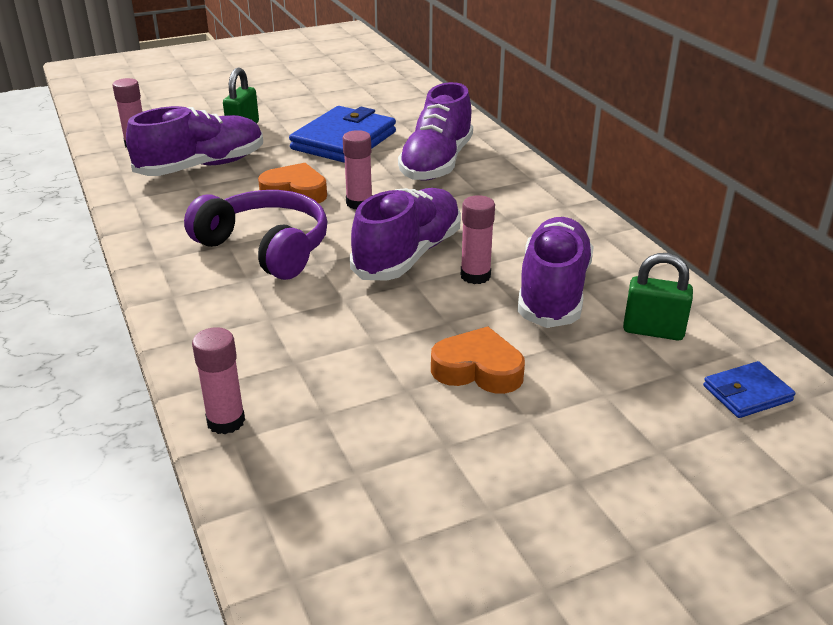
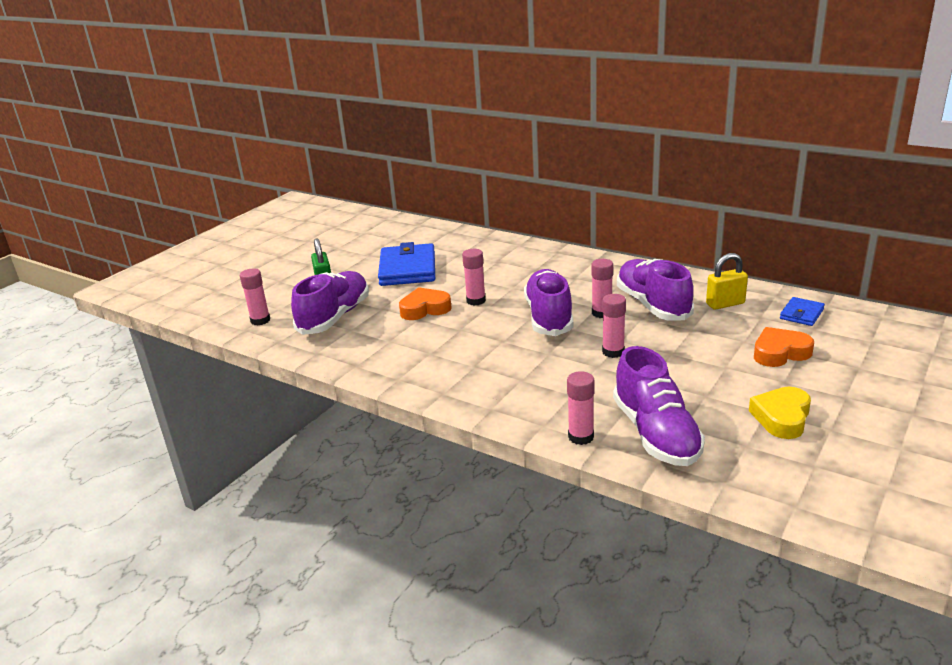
camera: 30 degrees left, 5 degrees down
purple headphones [184,190,328,280] -> none
purple shoe [398,82,473,181] -> purple shoe moved to [613,346,705,466]
orange heart [431,326,525,394] -> orange heart moved to [754,327,814,367]
green padlock [623,253,693,341] -> yellow padlock [706,253,748,310]
none -> pink glue stick [602,294,626,358]
none -> yellow heart [749,387,811,439]

